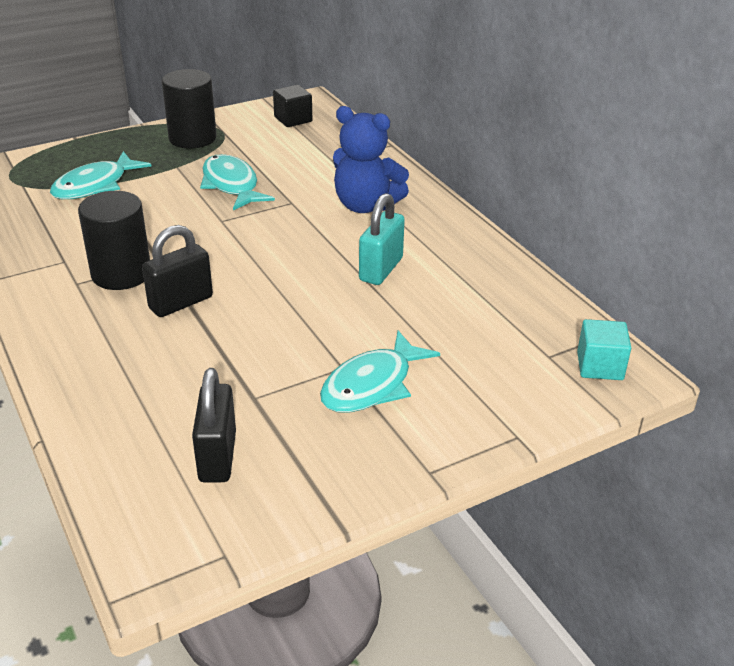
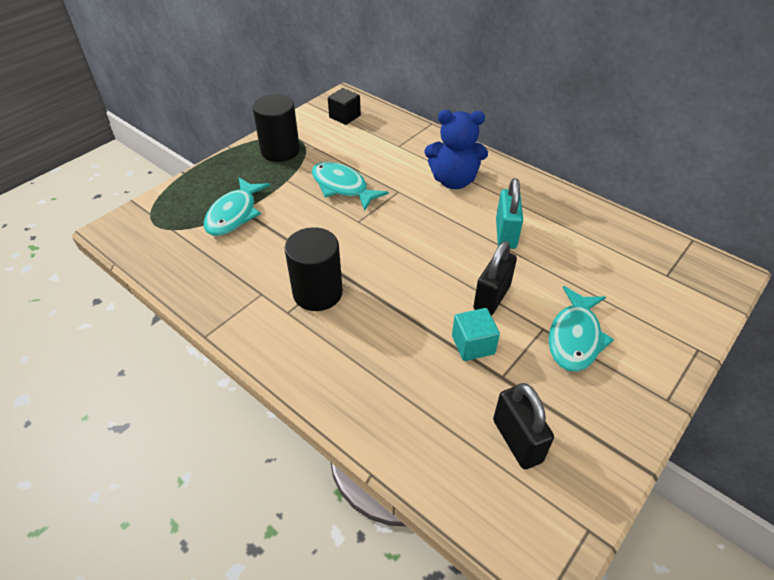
camera: 20 degrees left, 10 degrees up
black padlock [142,225,213,317] -> black padlock moved to [473,241,517,316]
turquoise cube [577,319,631,380] -> turquoise cube moved to [452,308,500,361]

